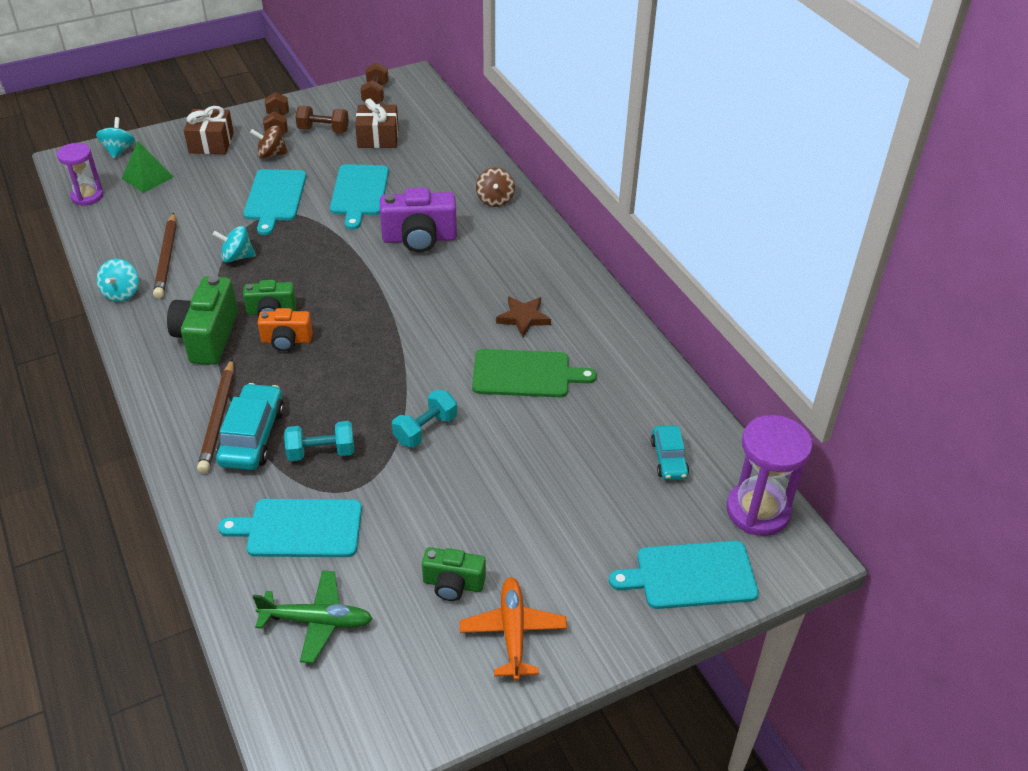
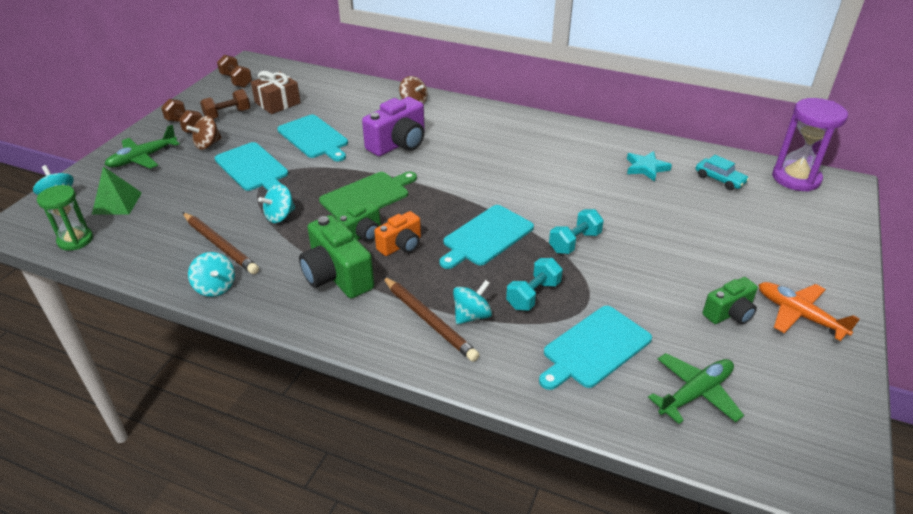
camera: 40 degrees left, 5 degrees down
purple hourglass [57,143,104,206] -> green hourglass [37,185,93,251]
brown gift [184,106,234,154] -> green plane [105,125,180,169]
turquoise car [216,383,284,470] -> turquoise spinning top [453,280,492,325]
turquoise dumbbell [392,390,457,447] -> turquoise dumbbell turned 45 degrees clockwise [549,209,604,254]
green cutting board [472,349,597,397] -> green cutting board moved to [319,172,417,218]
brown star [496,296,551,337] -> none
turquoise cutting board [609,541,759,609] -> turquoise cutting board moved to [439,205,534,269]
none -> turquoise star [627,151,672,182]

